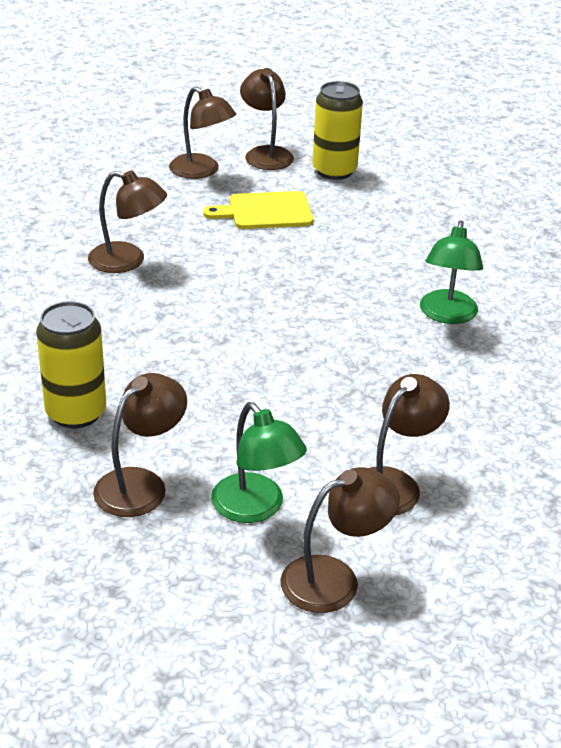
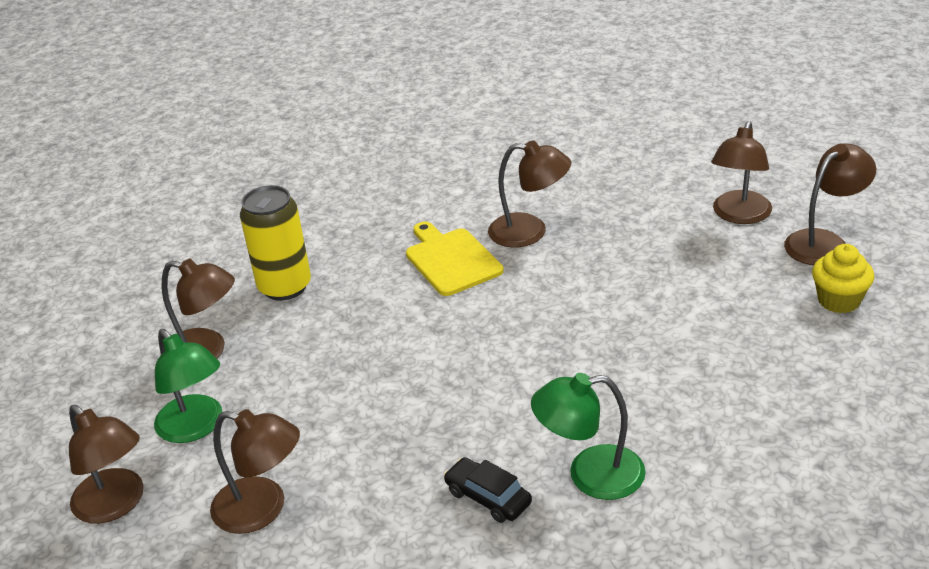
camera: 75 degrees right, 0 degrees up
brown lamp [88,170,167,273] -> brown lamp turned 75 degrees counterclockwise [488,140,571,247]
yellow cutting board [203,191,313,229] -> yellow cutting board moved to [406,222,504,296]
green lamp [211,402,307,523] -> green lamp turned 75 degrees counterclockwise [154,329,222,443]
yellow can [312,81,363,180] -> yellow cupcake [812,244,874,313]
none -> black car [443,457,532,523]

